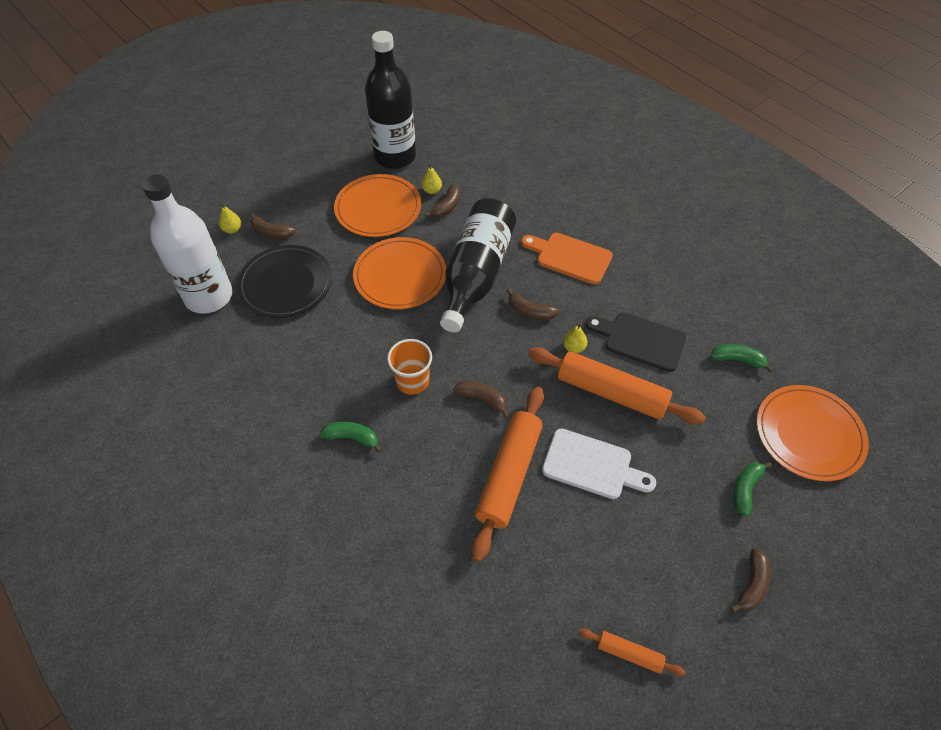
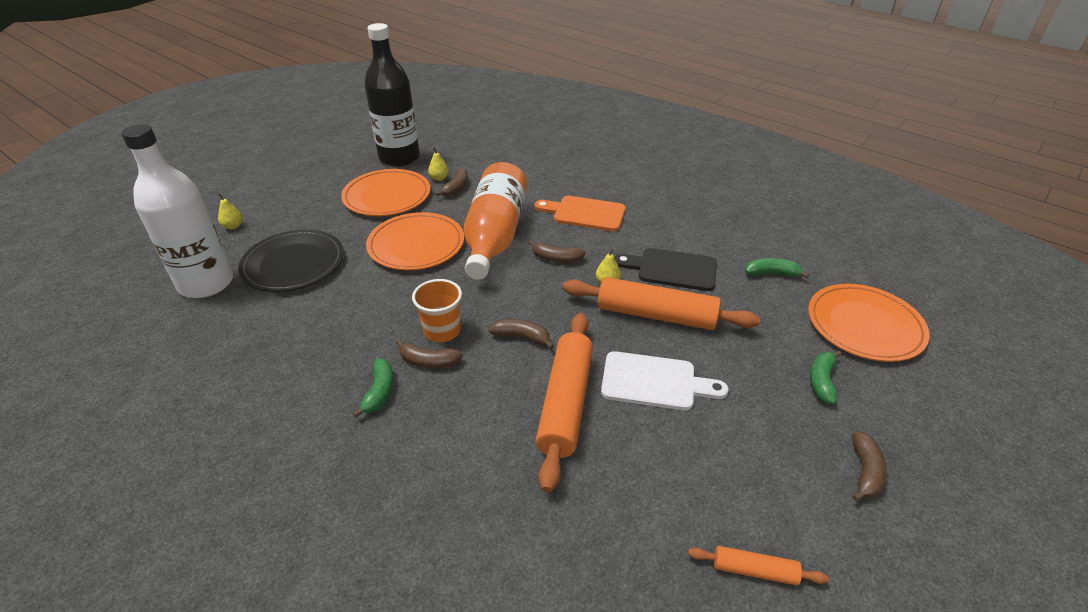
camera: 10 degrees left, 15 degrees down
brown banana [250,212,296,239] -> brown banana moved to [396,339,463,369]
green banana [320,422,382,453] -> green banana turned 90 degrees clockwise [352,358,393,418]
black bottle [440,198,516,332] -> orange bottle [464,162,527,280]

